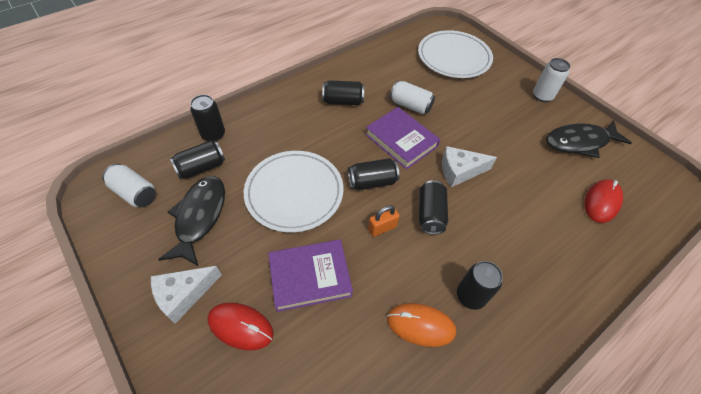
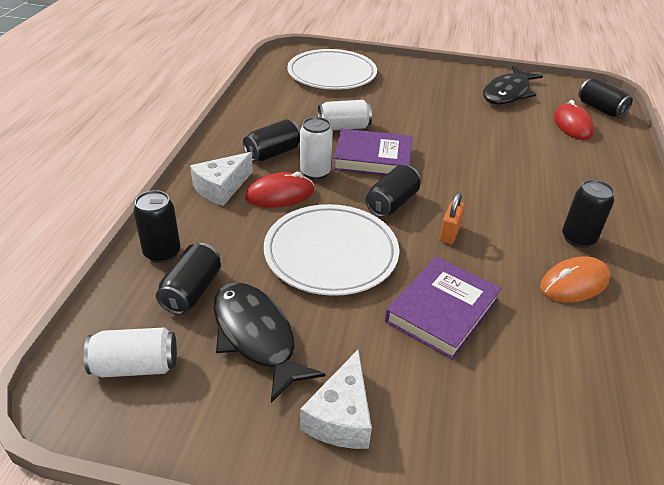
camera: 40 degrees left, 15 degrees down
red mouse [208,303,274,350] -> red mouse moved to [245,172,314,208]
black can [419,180,448,235] -> black can moved to [579,78,633,118]
white cheese [442,146,497,187] -> white cheese moved to [190,152,253,206]
white can [533,58,570,102] -> white can moved to [300,117,333,180]

